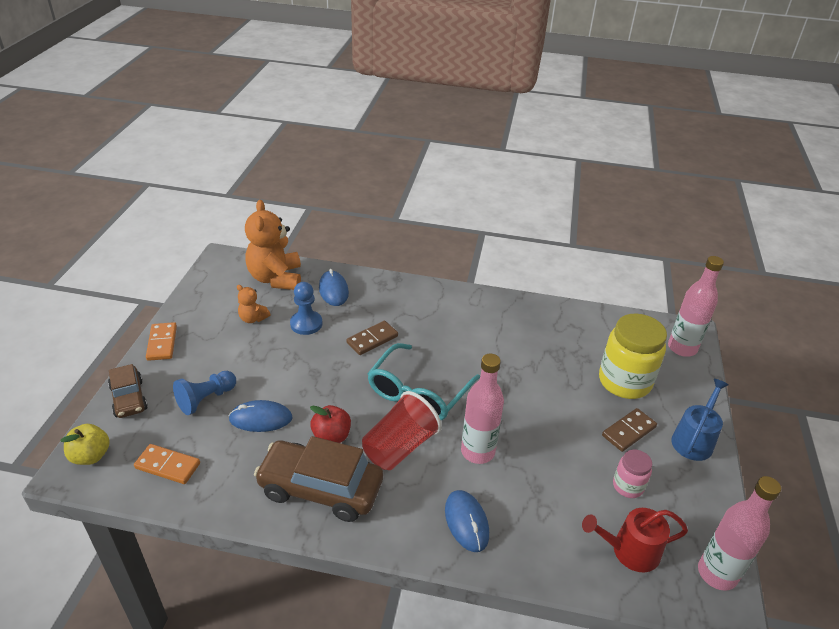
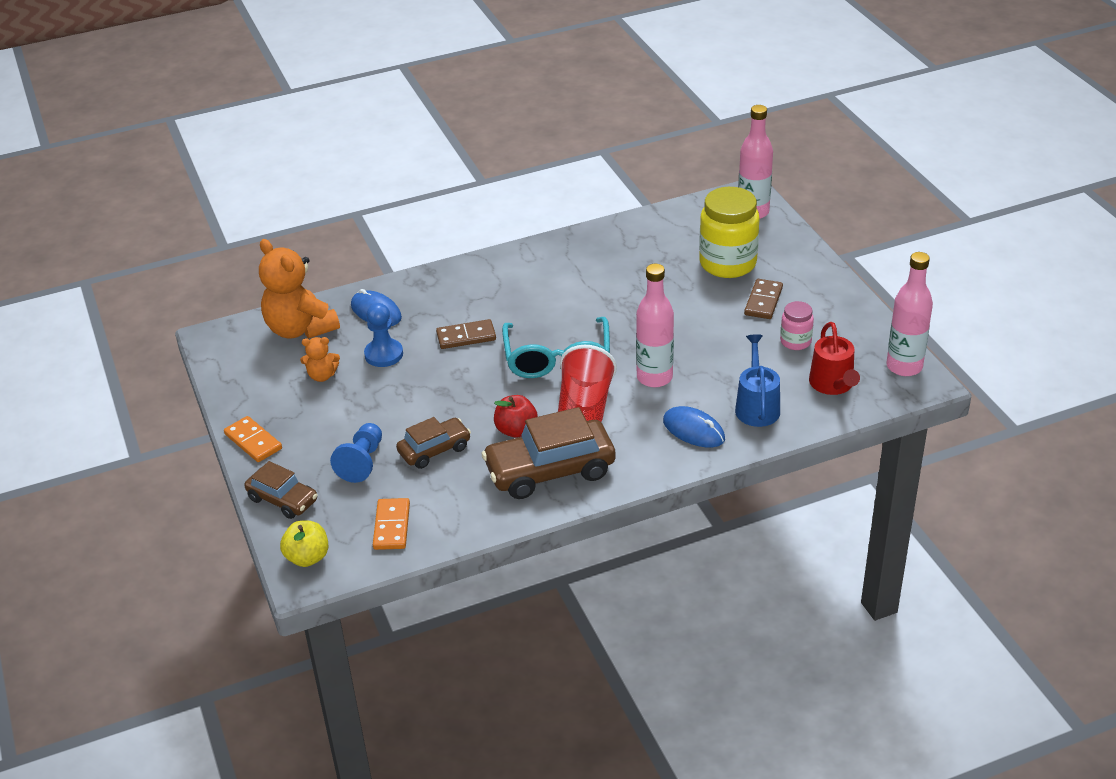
camera: 30 degrees left, 0 degrees up
orange domino [134,444,200,484] -> orange domino turned 75 degrees counterclockwise [373,498,410,550]
blue mouse [229,400,292,432] -> brown car [396,417,471,469]
brown domino [346,321,398,355] -> brown domino turned 60 degrees clockwise [436,319,496,349]
red watering can [582,508,688,572] -> red watering can turned 60 degrees counterclockwise [809,322,860,395]
blue watering can [671,379,728,461] -> blue watering can moved to [735,334,780,427]

